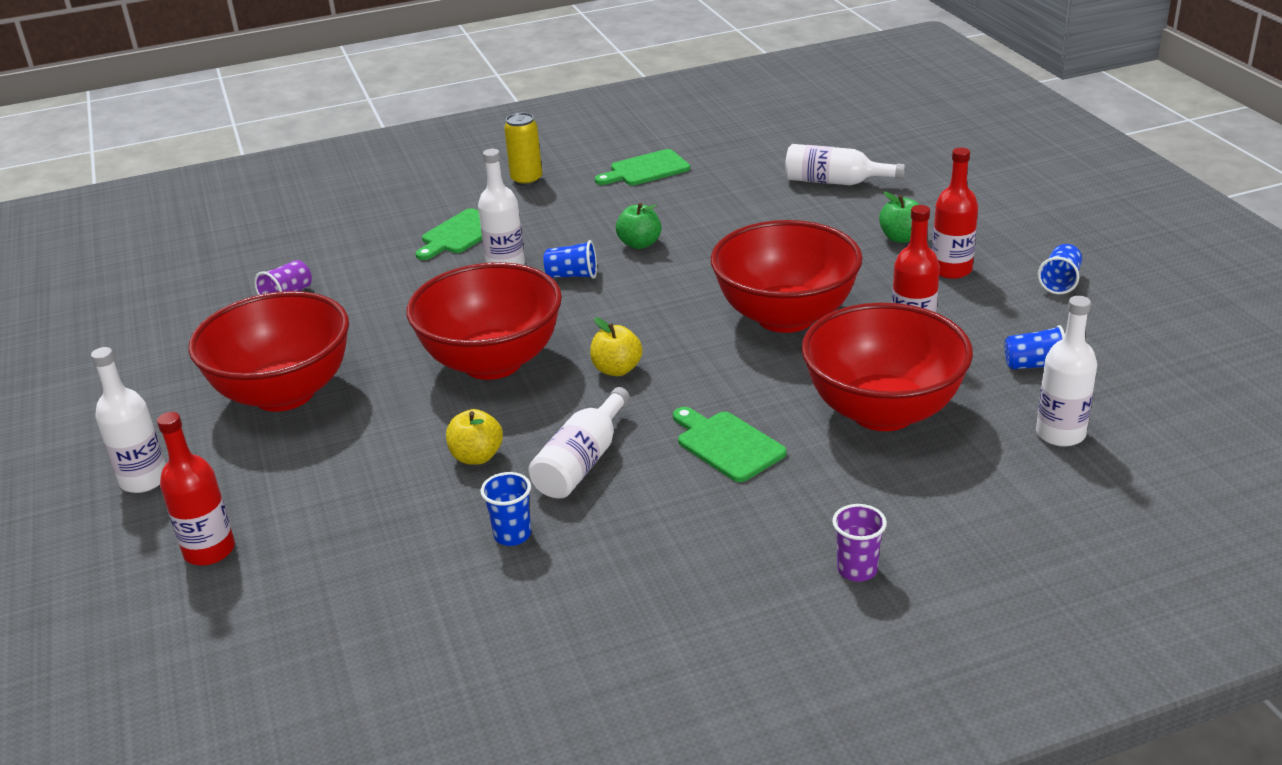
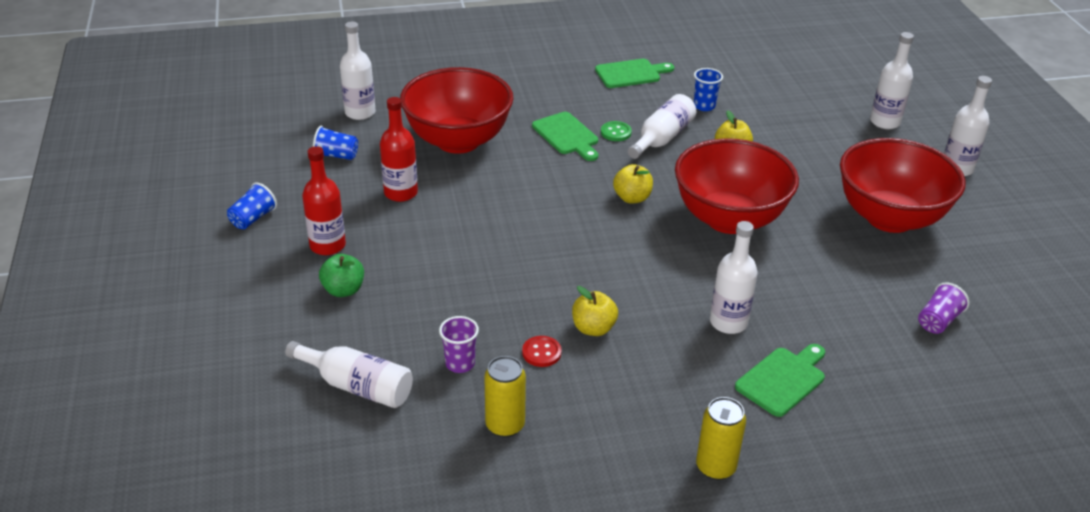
camera: 175 degrees left, 5 degrees up
red bottle [157,412,235,566] -> white bottle [870,32,914,129]
blue cup [543,240,597,279] -> none
green cutting board [595,149,690,185] -> green cutting board moved to [595,59,674,88]
green apple [616,203,661,249] -> yellow apple [572,286,618,336]
red bowl [711,220,863,333] -> none
purple cup [832,504,887,582] -> purple cup moved to [439,316,479,373]
none -> yellow can [484,356,526,437]
none -> red button [522,336,561,367]
none -> green button [601,121,632,141]

